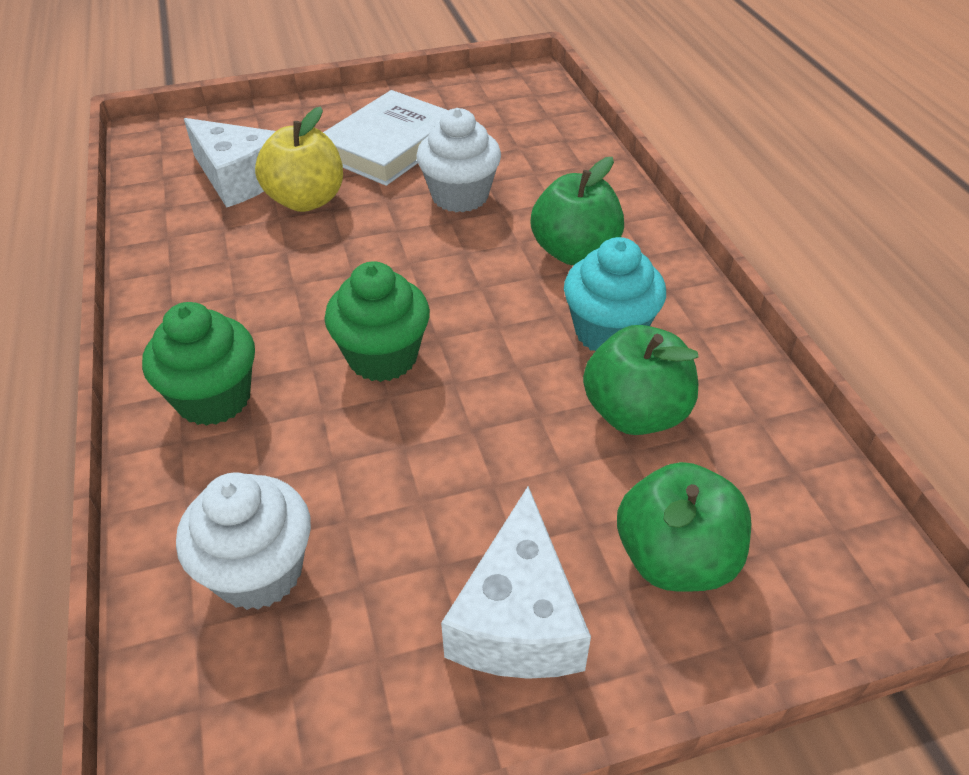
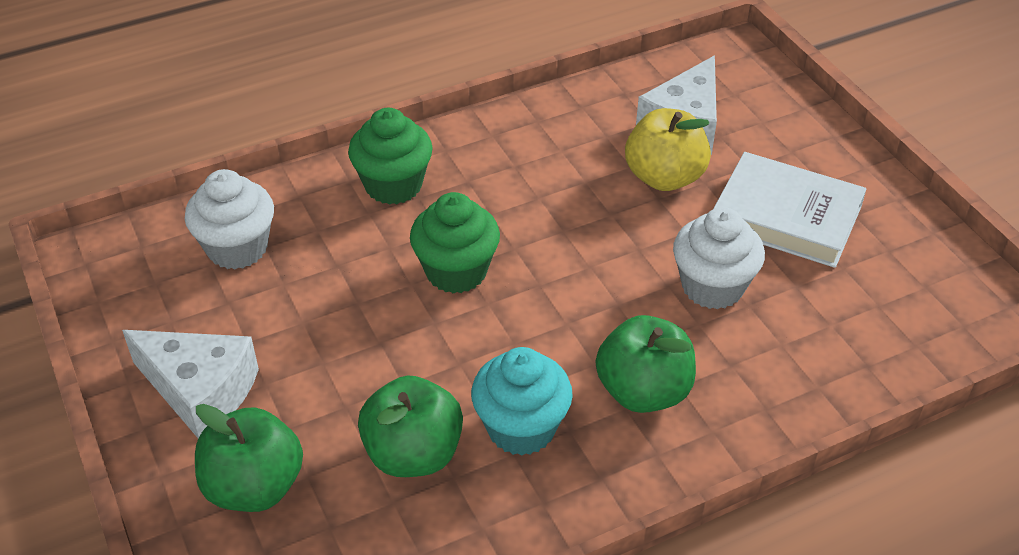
camera: 80 degrees right, 0 degrees up
white cheese [441,486,591,679] -> white cheese turned 150 degrees counterclockwise [122,330,259,439]

